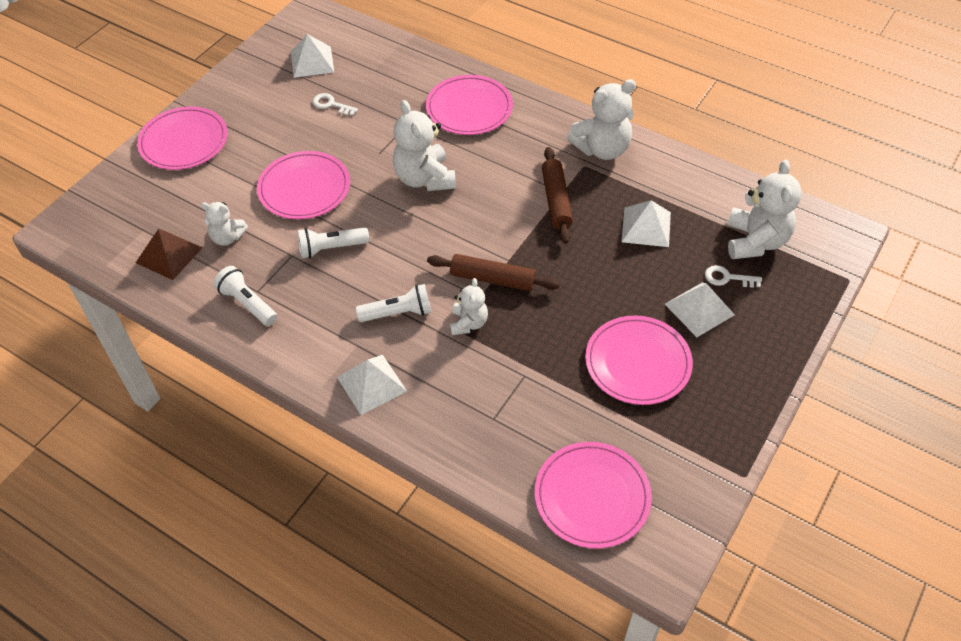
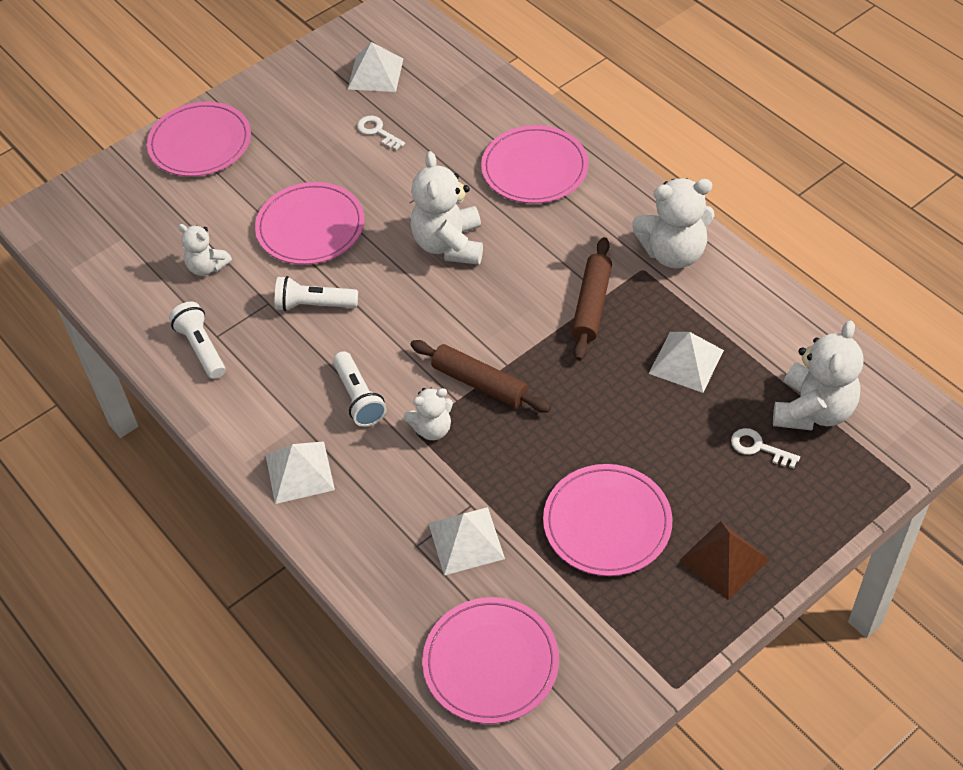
camera: 20 degrees right, 0 degrees up
brown pyramid [136,229,202,280] -> brown pyramid moved to [679,521,770,600]
white flashlight [356,284,431,322] -> white flashlight turned 60 degrees clockwise [333,351,387,427]
white teddy bear [450,278,488,335] -> white teddy bear turned 45 degrees clockwise [403,388,453,440]
white pyramid [665,282,735,337] -> white pyramid moved to [428,507,505,575]

